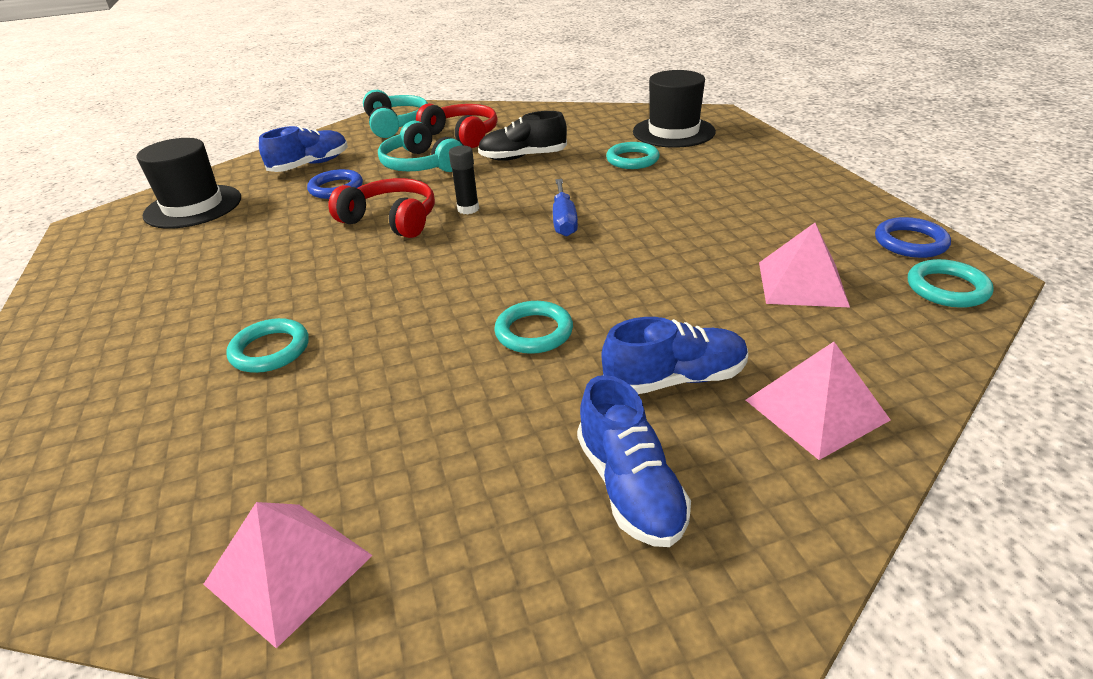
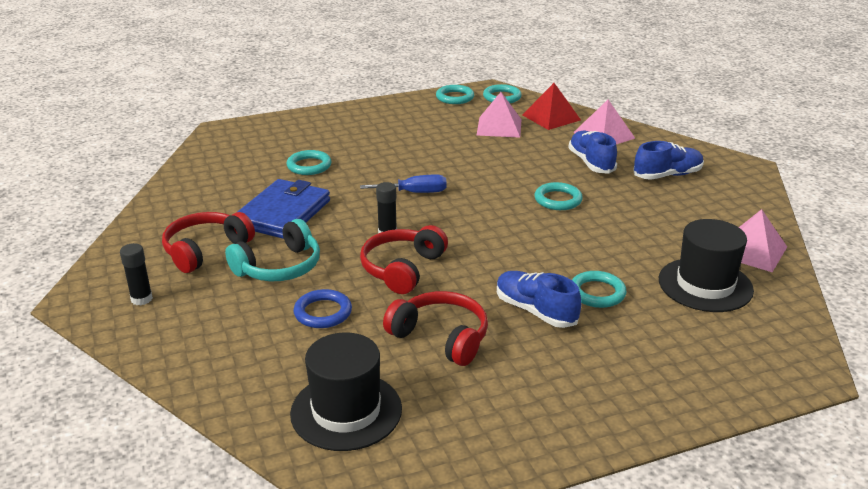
camera: 95 degrees left, 5 degrees down
blue shoe [259,126,348,172] -> blue shoe moved to [497,271,581,328]
turquoise headphones [363,90,428,138] -> black glue stick [120,243,153,305]
black shoe [478,111,567,161] -> blue wallet [237,179,330,239]
black hat [633,70,716,148] -> black hat moved to [659,219,754,312]
blue ring [875,217,951,258] -> turquoise ring [436,85,474,104]
none -> red headphones [383,291,488,366]
none -> red pyramid [522,83,581,130]

